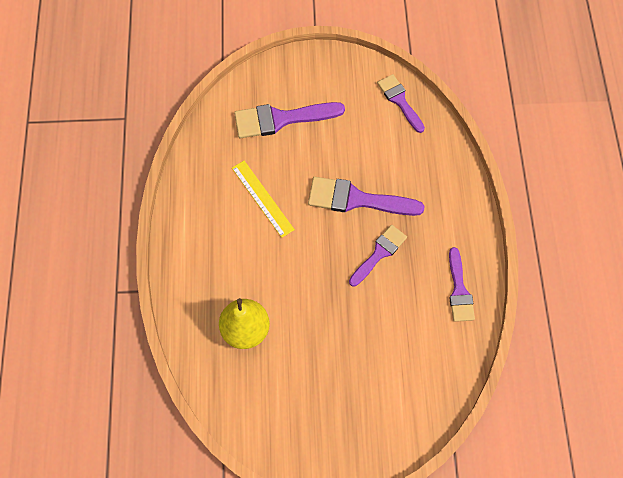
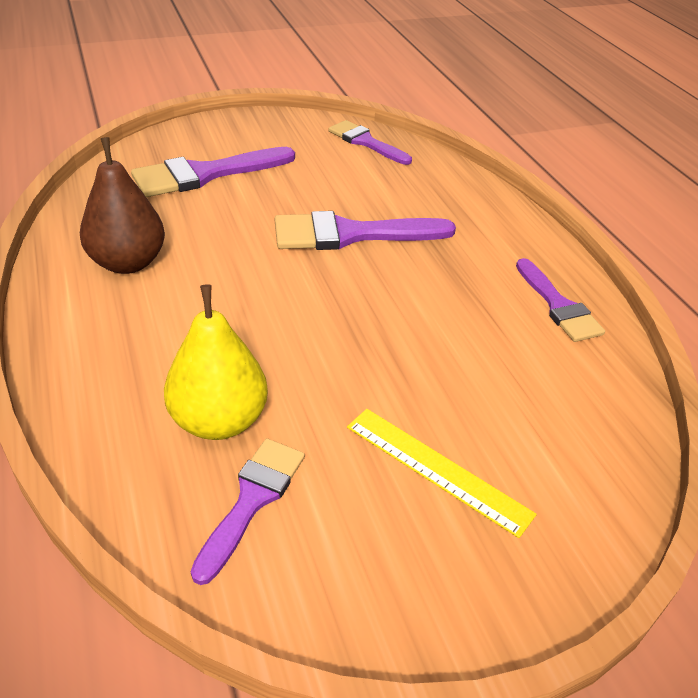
camera: 20 degrees left, 25 degrees down
yellow ruler [232,161,295,238] -> yellow ruler moved to [347,409,537,538]
purple brush [349,225,407,287] -> purple brush moved to [190,438,305,585]
none -> brown pear [80,137,165,274]

